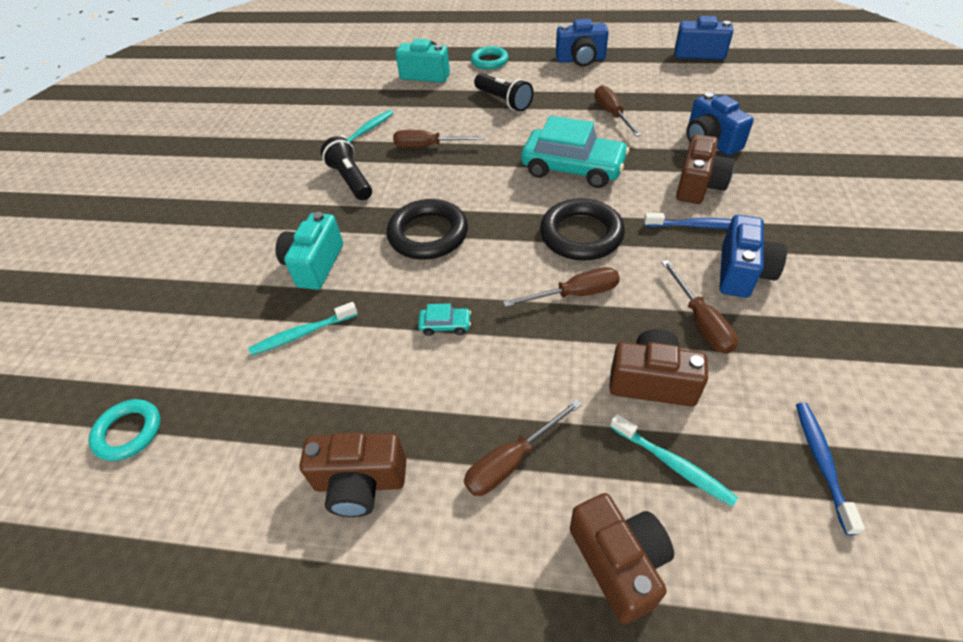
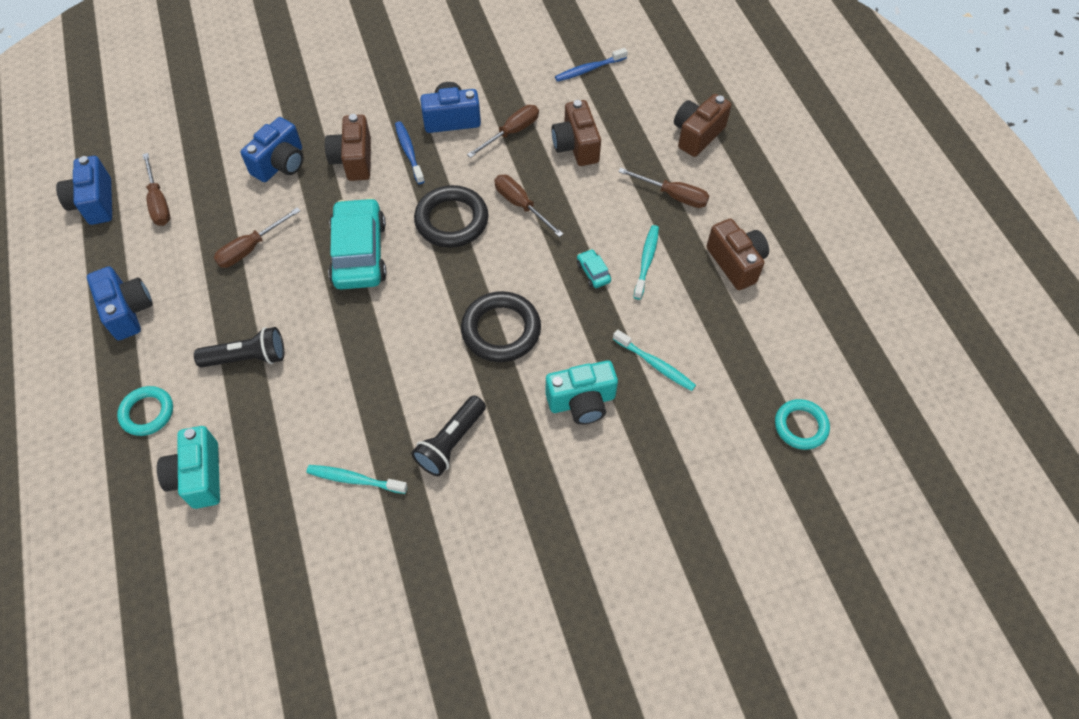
camera: 120 degrees left, 10 degrees up
brown screwdriver [393,130,484,148] -> brown screwdriver moved to [142,153,170,226]
black flashlight [474,73,533,111] -> black flashlight turned 60 degrees clockwise [194,327,284,368]
turquoise toothbrush [610,414,738,507] -> turquoise toothbrush moved to [634,225,659,300]
brown camera [676,134,735,204] -> brown camera turned 90 degrees counterclockwise [325,114,371,181]

